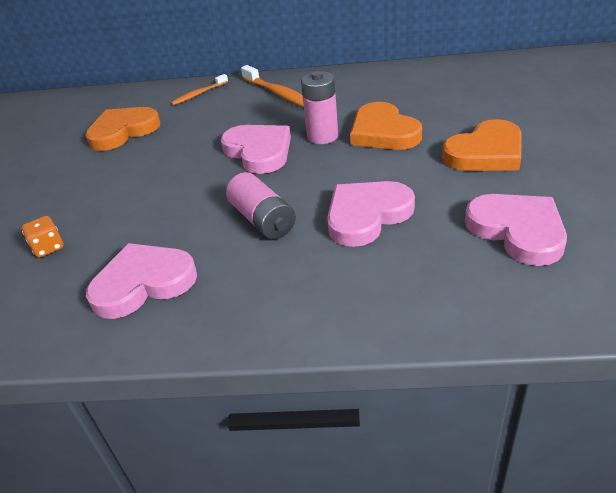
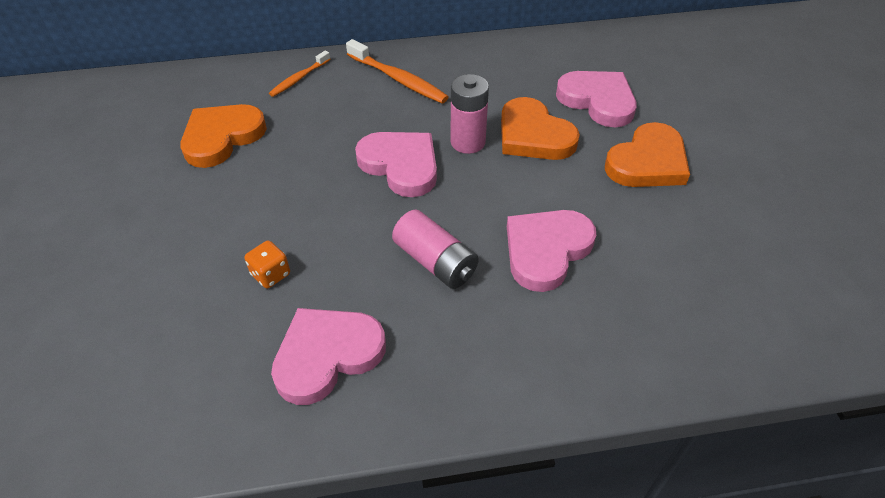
camera: 15 degrees left, 10 degrees up
orange dice [22,216,64,258] -> orange dice moved to [245,241,290,288]
pink heart [465,194,567,266] -> pink heart moved to [556,71,637,128]

